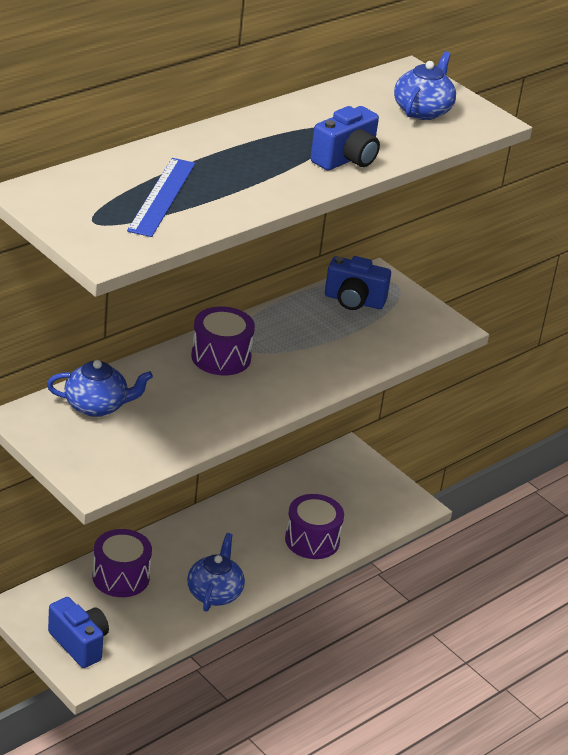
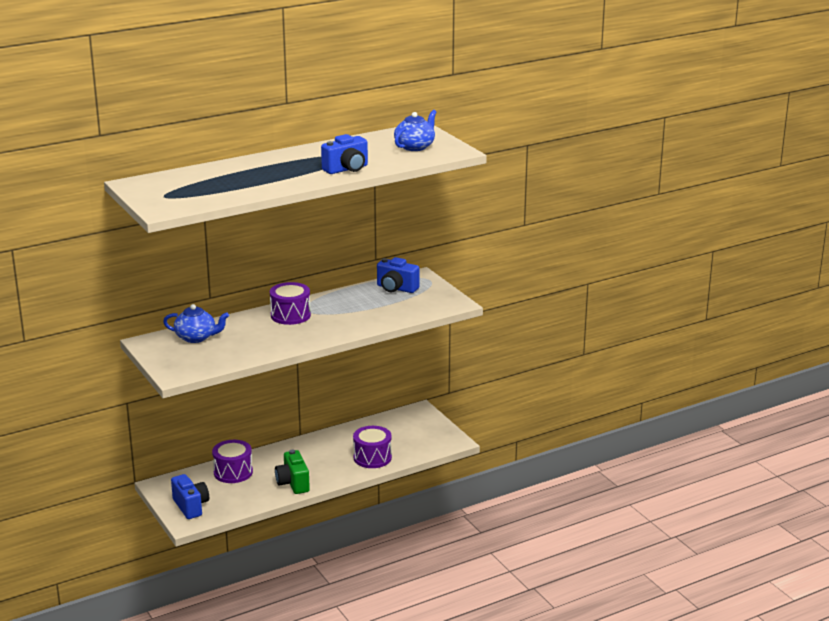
camera: 15 degrees right, 10 degrees down
blue ruler [127,158,196,237] -> none
blue teapot [187,533,245,612] -> green camera [275,450,310,494]

